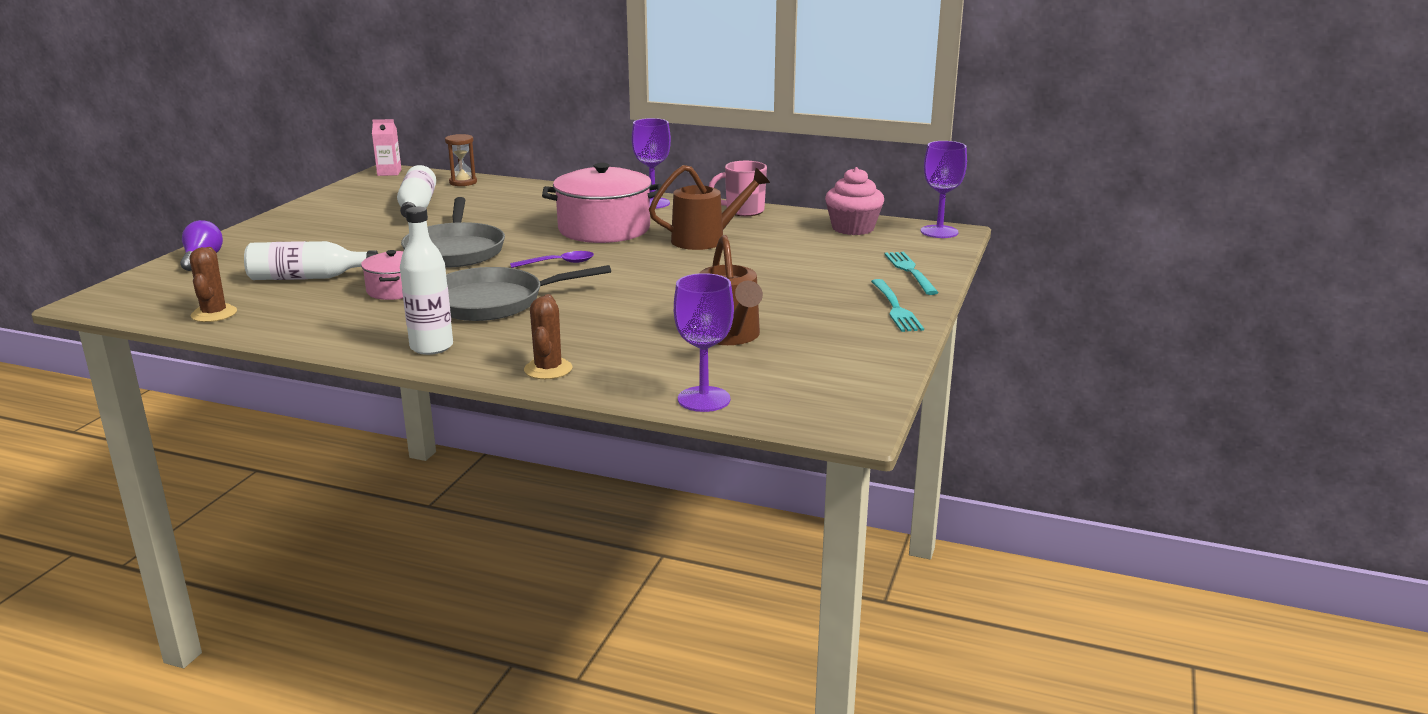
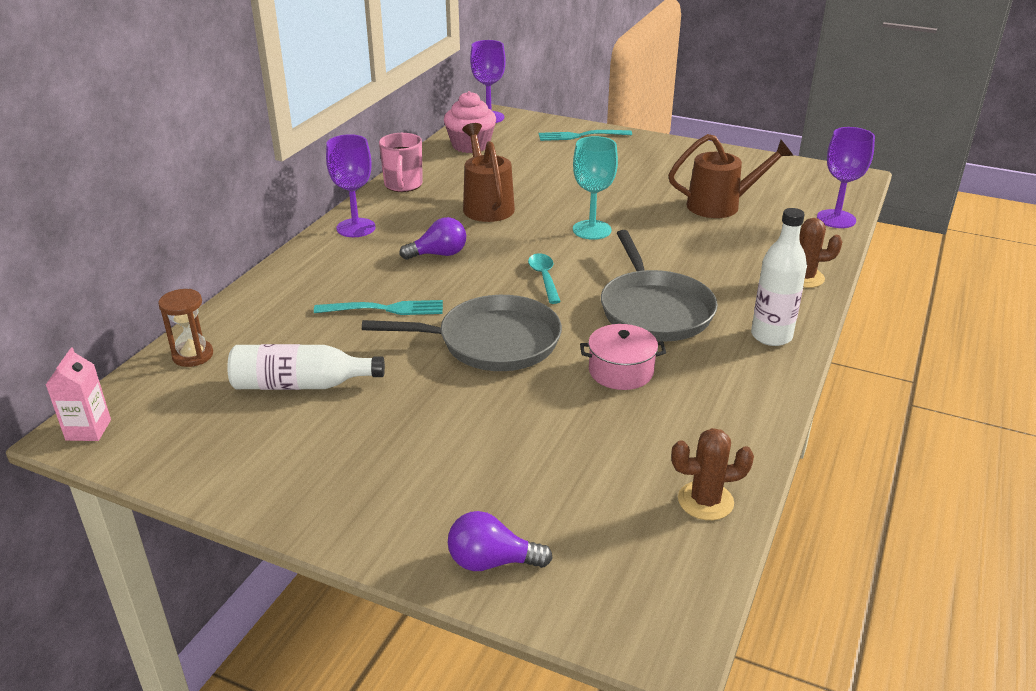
camera: 85 degrees left, 10 degrees up
white bottle [244,241,378,280] -> none
purple spoon [510,251,594,268] -> turquoise spoon [528,253,561,304]
pink pot [542,163,662,243] -> purple light bulb [399,217,466,260]
turquoise fork [871,279,924,332] -> turquoise fork moved to [314,300,443,315]
none -> turquoise goblet [573,136,618,240]

